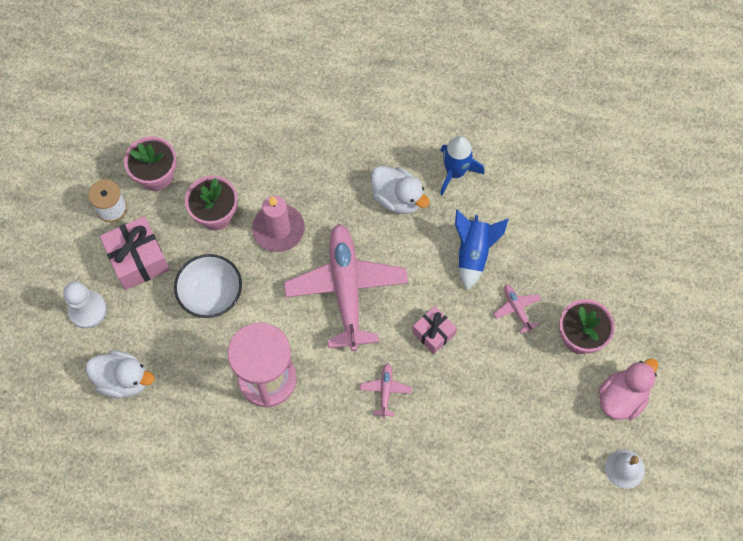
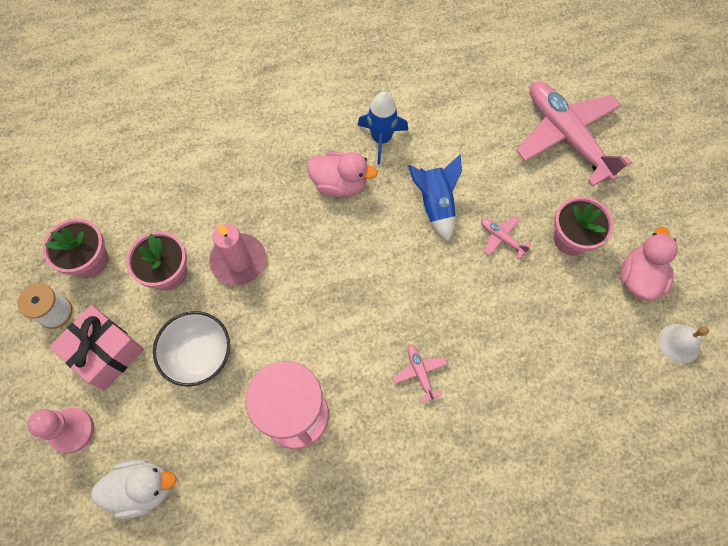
camera: 25 degrees left, 0 degrees up
white pawn [63,282,107,329] -> pink pawn [27,408,94,453]
pink plane [284,224,408,351] -> pink plane moved to [516,81,632,187]
white duck [371,166,430,214] -> pink duck [307,152,378,197]
pink gift [412,306,457,354] -> none

